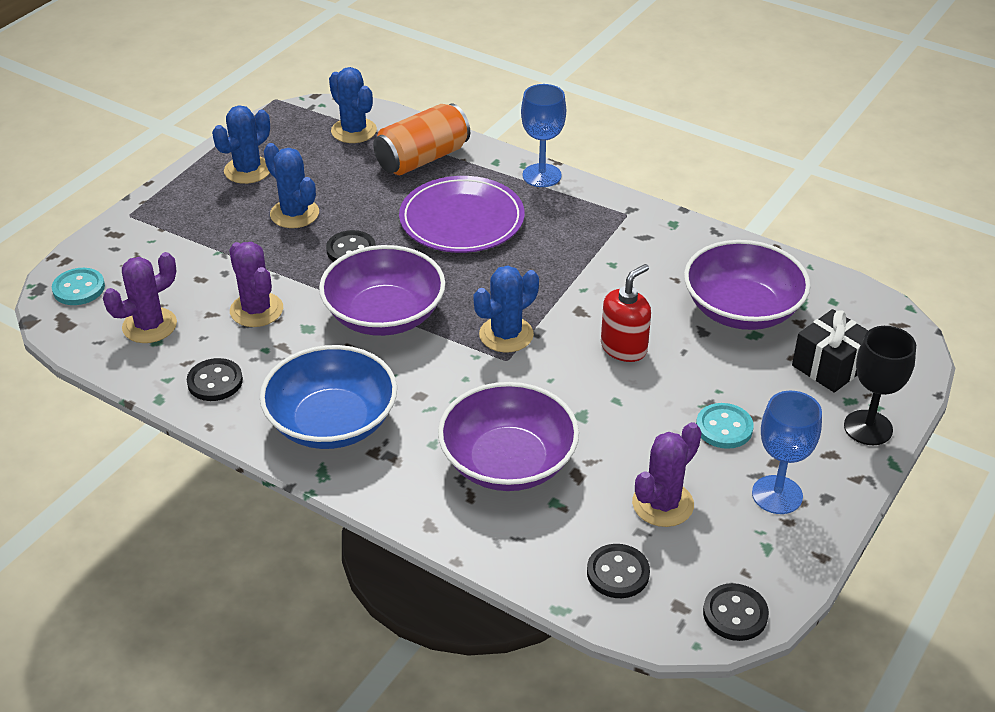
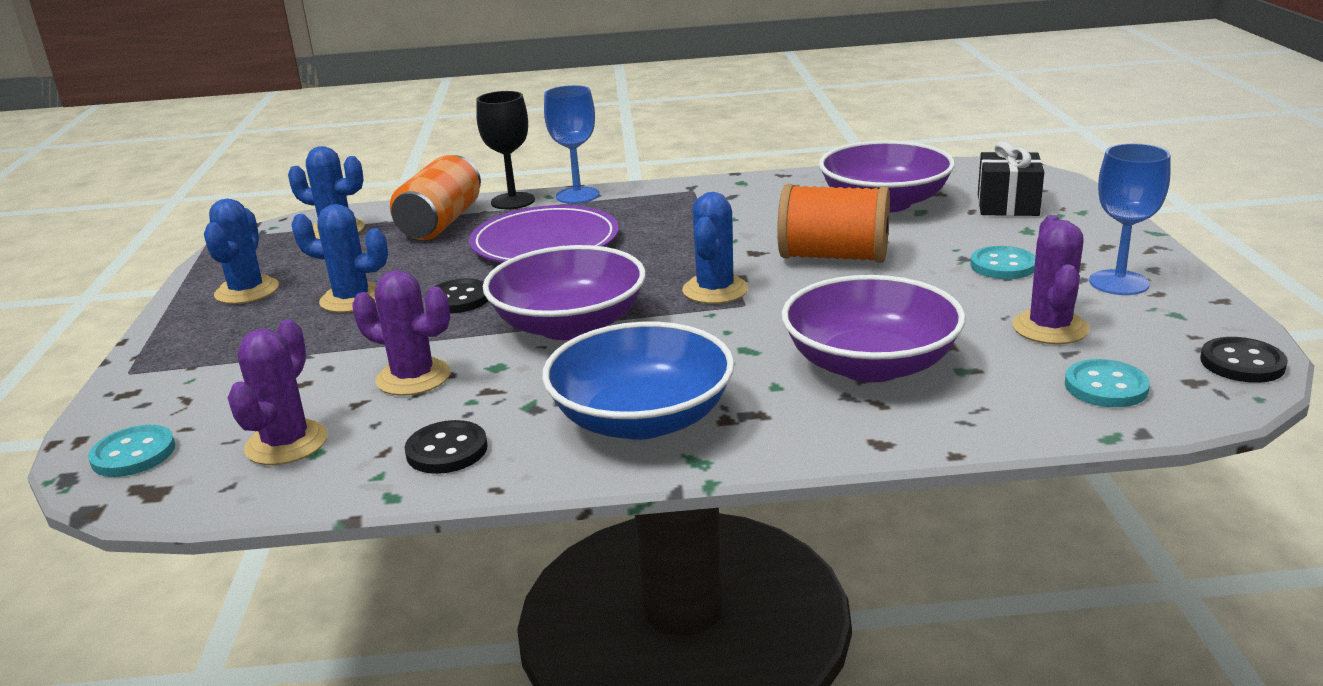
camera: 35 degrees left, 15 degrees down
black button [587,544,650,598] -> turquoise button [1065,359,1150,407]
red soap dispenser [601,264,651,362] -> orange spool [777,184,890,263]
black goblet [844,326,916,445] -> black goblet moved to [476,91,535,209]

